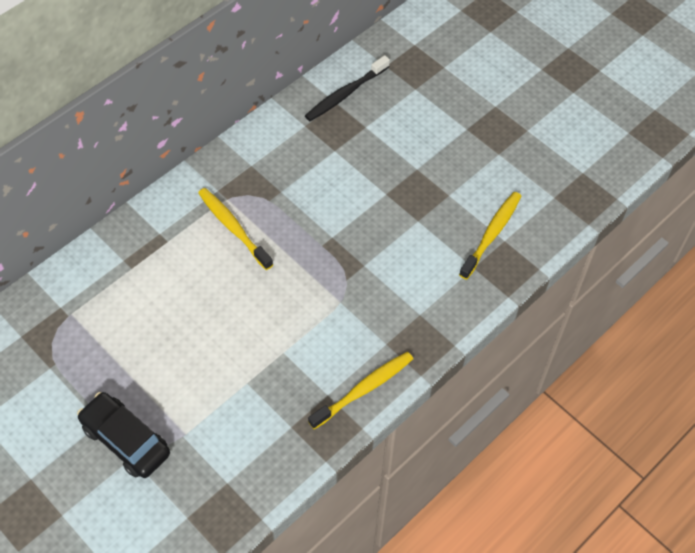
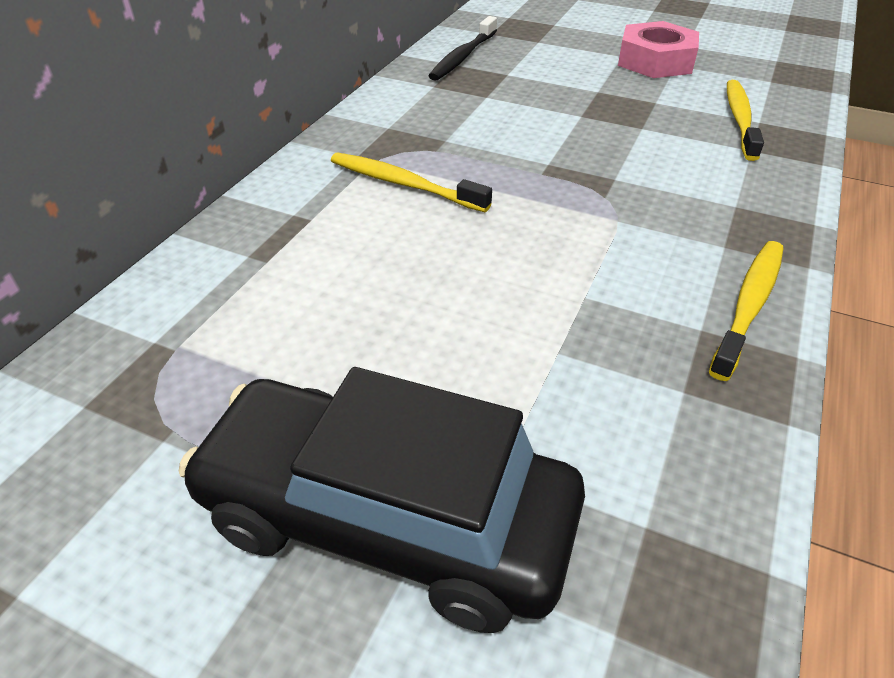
camera: 20 degrees left, 15 degrees down
black car [77,392,170,478] -> black car [179,367,585,633], size x1.60
none -> pink nut [618,21,699,78]

